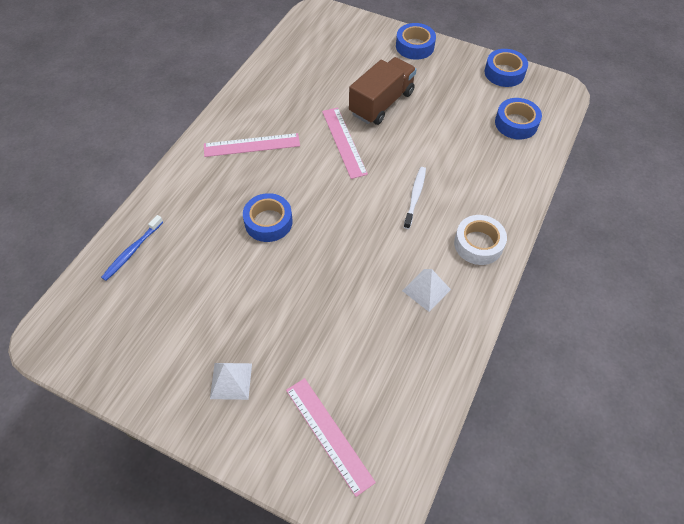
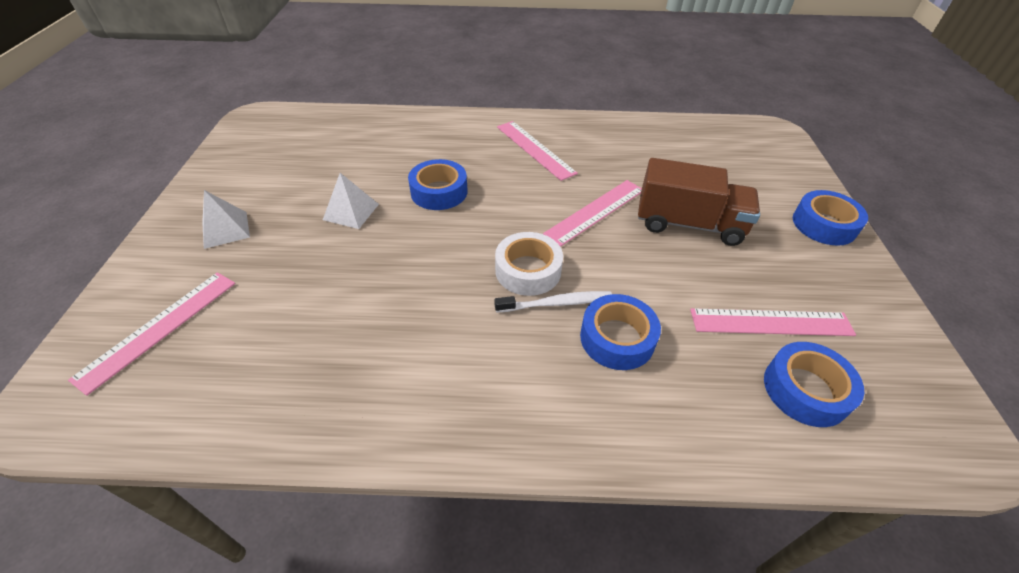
camera: 65 degrees right, 10 degrees down
blue toothbrush [101,215,163,281] -> none
white pyramid [402,269,451,312] -> white pyramid moved to [323,173,379,229]
white tape [454,215,507,265] -> white tape moved to [495,232,563,296]
blue tape [485,49,528,87] -> blue tape moved to [580,294,661,370]
none -> pink ruler [690,308,856,336]

